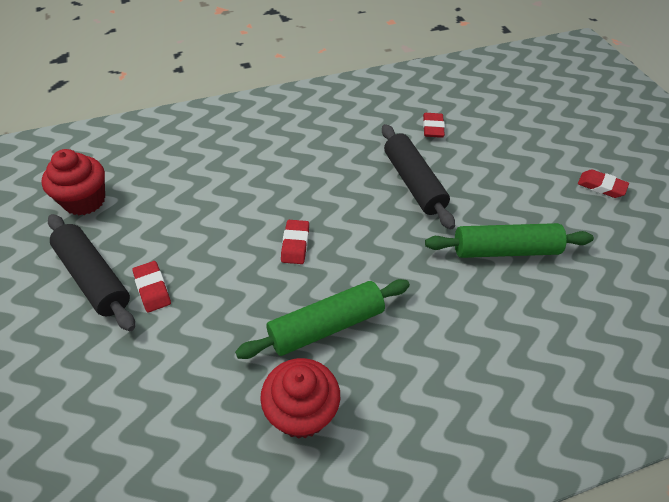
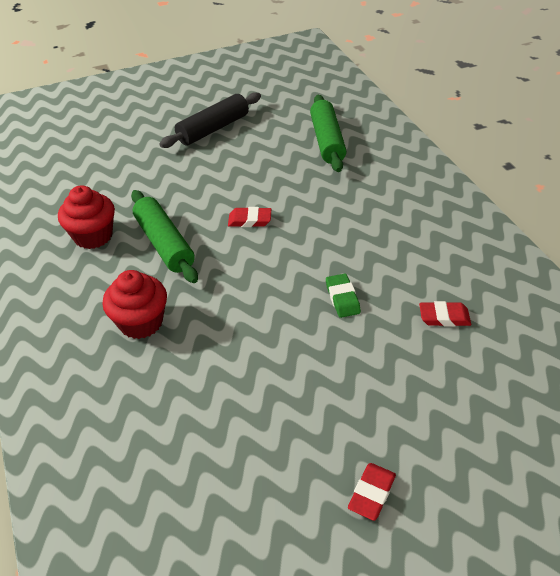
camera: 90 degrees right, 5 degrees down
red cupcake [41,149,105,215] -> red cupcake moved to [102,270,167,339]
red eraser [133,261,171,312] -> none
black rolling pin [382,124,455,230] -> green eraser [326,274,361,318]
green rolling pin [425,223,594,258] -> green rolling pin moved to [310,95,346,172]

